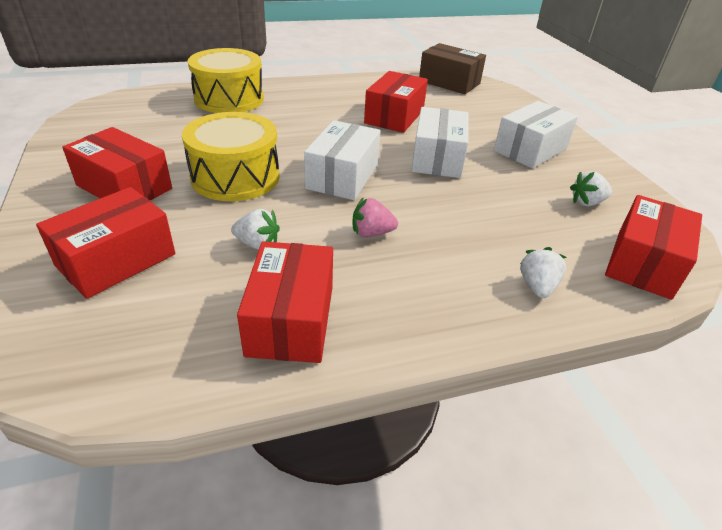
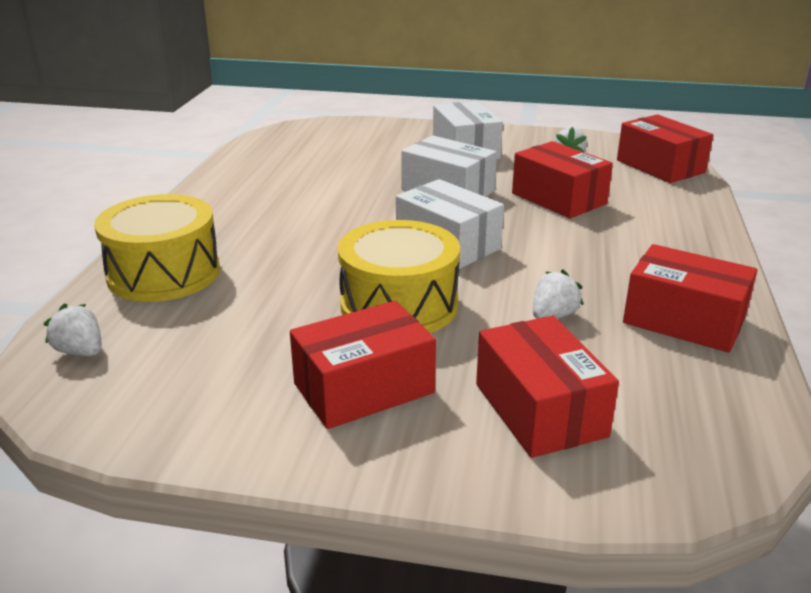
camera: 60 degrees left, 10 degrees down
pink strawberry [352,197,398,237] -> none
red box [364,71,428,133] -> red box moved to [512,141,613,218]
brown box [419,43,486,94] -> none
white strawberry [520,247,566,298] -> white strawberry moved to [43,304,101,356]

